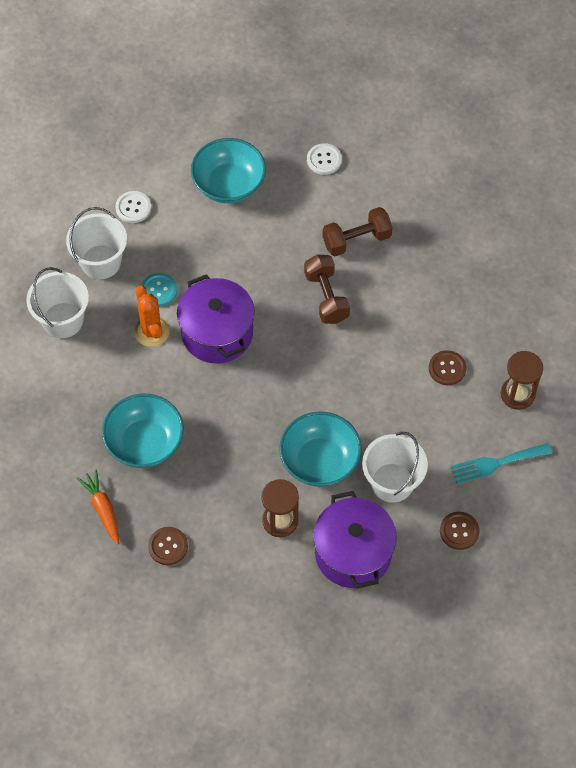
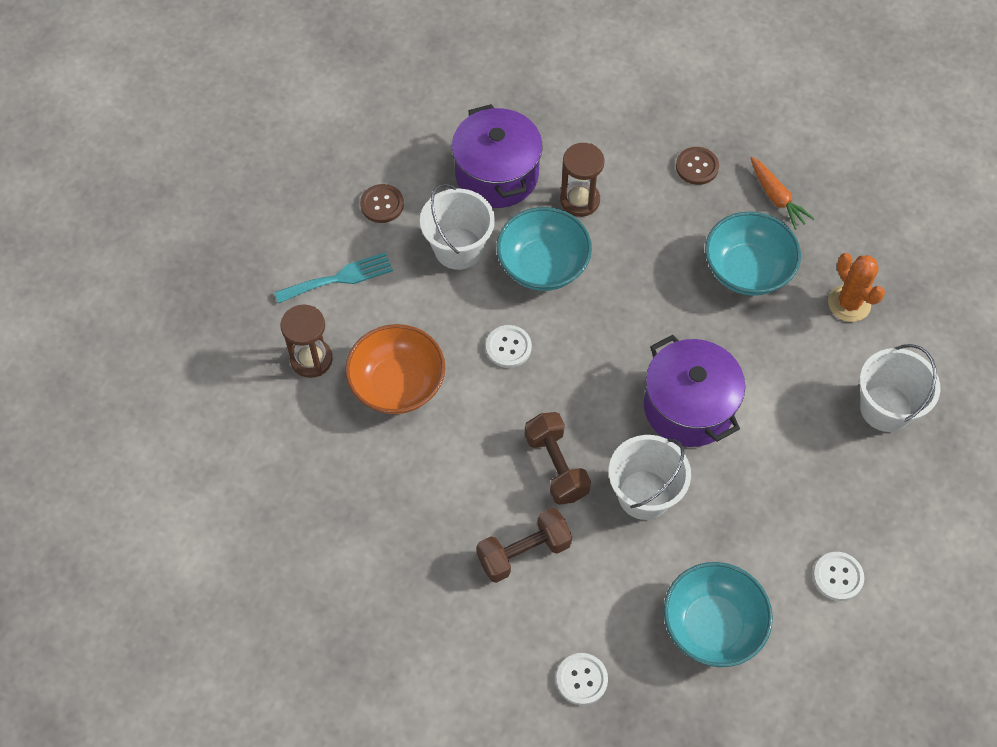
camera: 175 degrees right, 0 degrees up
white bucket [66,207,127,279] -> white bucket moved to [609,435,691,520]
orange cactus [134,285,170,347] -> orange cactus moved to [828,253,885,322]
turquoise button [141,273,177,307] -> none
brown button [429,350,466,386] -> orange bowl [345,324,445,414]
none -> white button [486,325,532,368]

